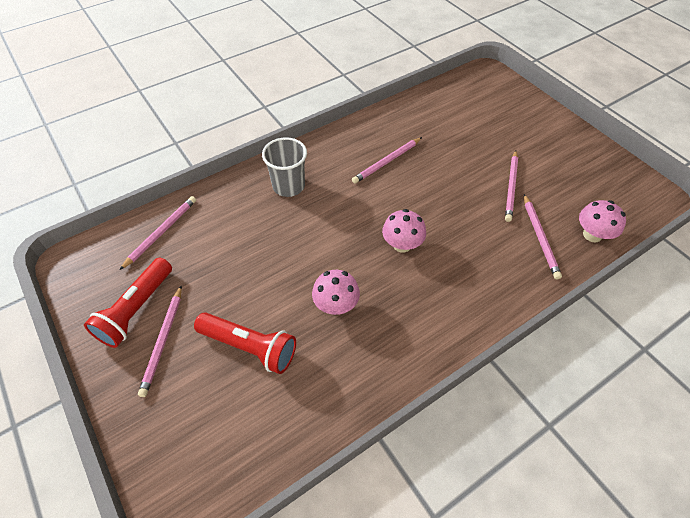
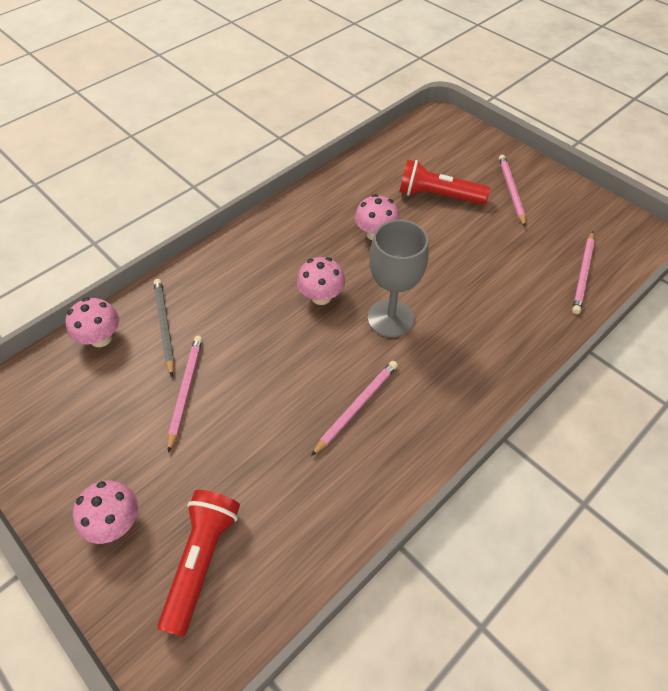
camera: 170 degrees right, 0 degrees up
red flashlight [84,258,172,348] -> red flashlight moved to [158,490,240,637]
grey cup [262,137,307,197] -> none
pink pencil [524,194,562,279] -> grey pencil [154,279,174,376]
none -> pink mushroom [73,480,138,544]
none -> grey goblet [368,220,429,337]

